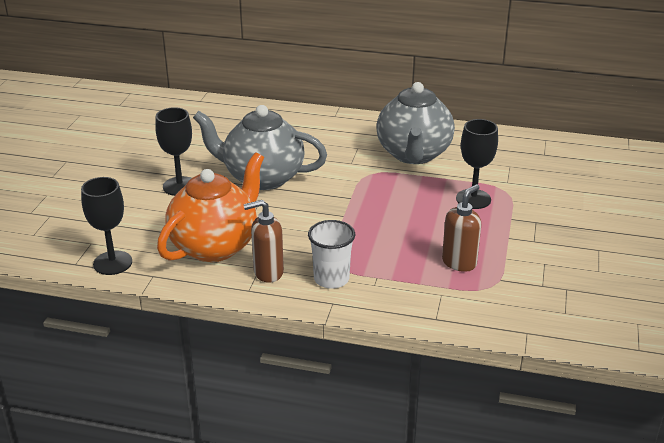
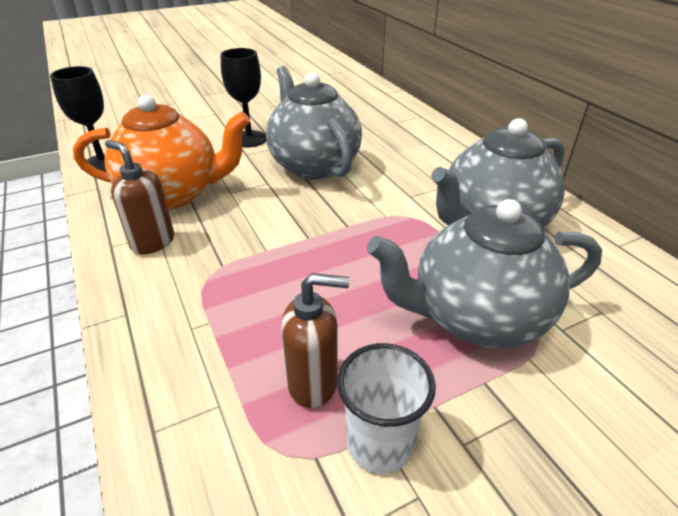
camera: 50 degrees right, 5 degrees up
white cup [308,220,355,289] -> white cup moved to [337,343,436,474]
black goblet [456,119,498,209] -> grey teapot [367,199,602,348]

